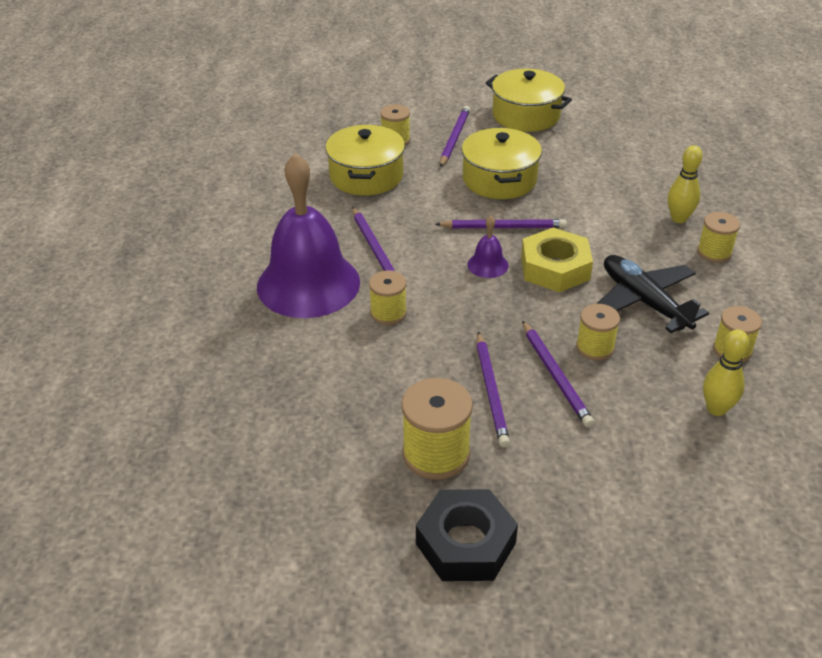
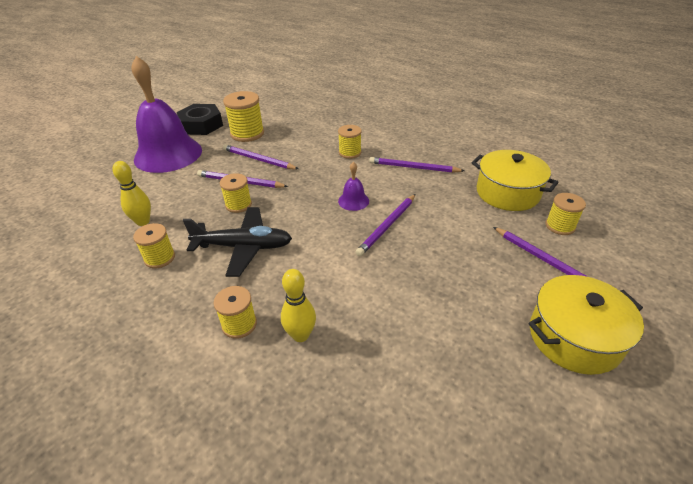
camera: 125 degrees right, 0 degrees up
purple bell [257,153,360,318] -> purple bell moved to [132,56,202,173]
yellow pot [462,128,542,199] -> none
yellow nut [521,227,593,292] -> none

